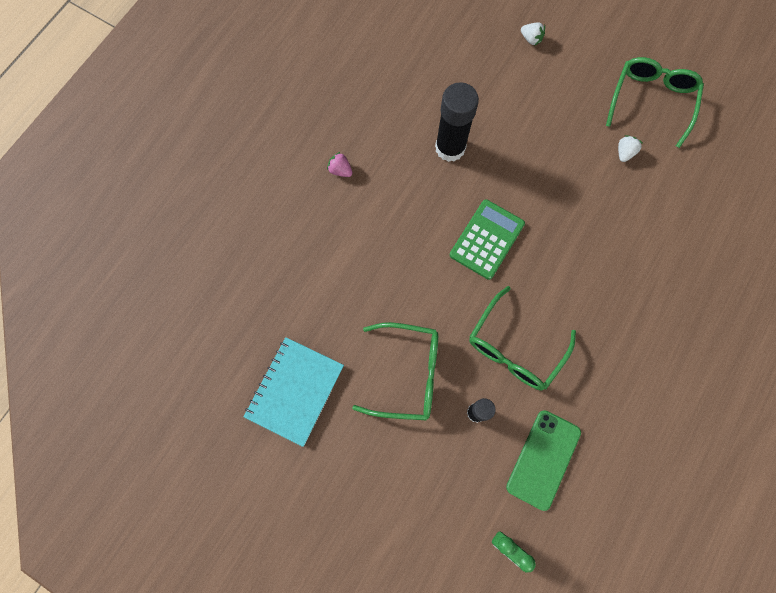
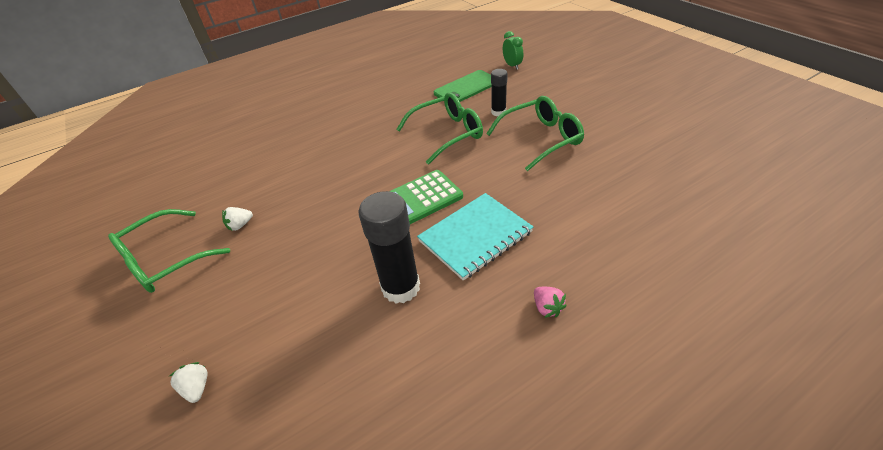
camera: 150 degrees left, 30 degrees down
turquoise notebook [244,337,344,447] -> turquoise notebook moved to [417,193,534,281]
green glasses [352,322,438,421] -> green glasses turned 120 degrees clockwise [486,96,584,171]

